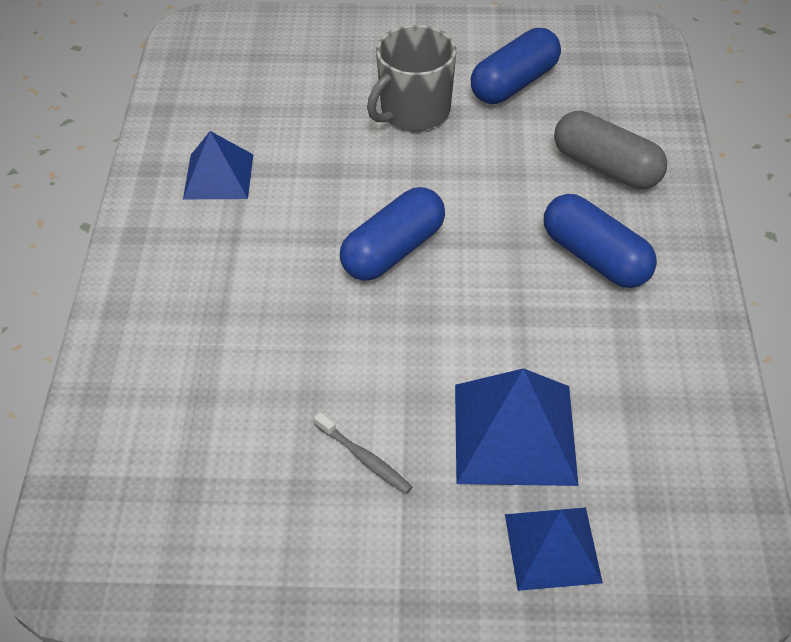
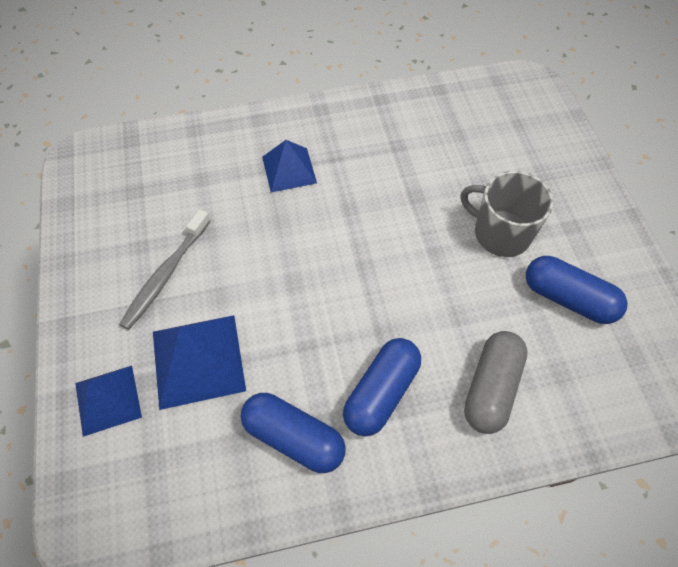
camera: 75 degrees right, 10 degrees up
blue pyramid [183,131,253,199] -> blue pyramid moved to [262,140,317,192]
grey toothbrush [314,412,412,494] -> grey toothbrush [119,209,211,330], size x1.74
blue capsule [340,187,445,281] -> blue capsule moved to [241,393,346,473]

